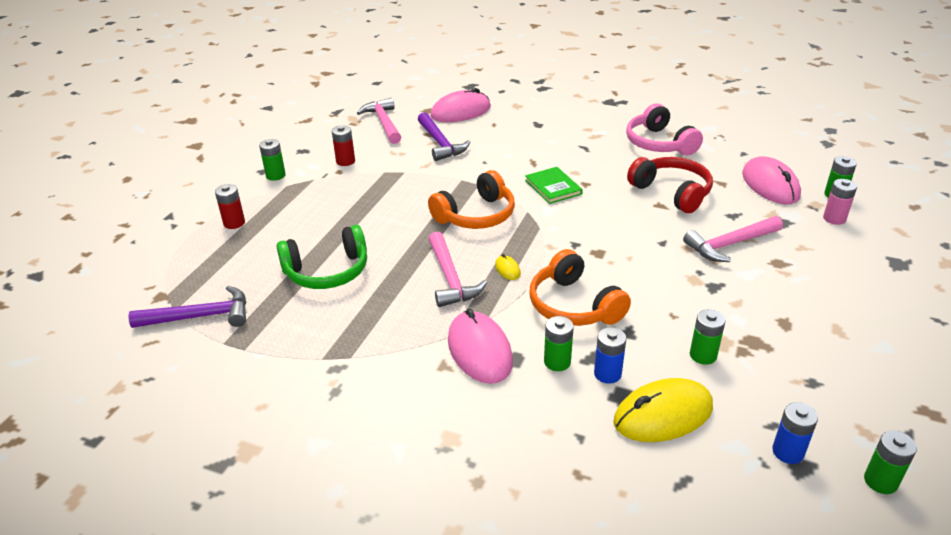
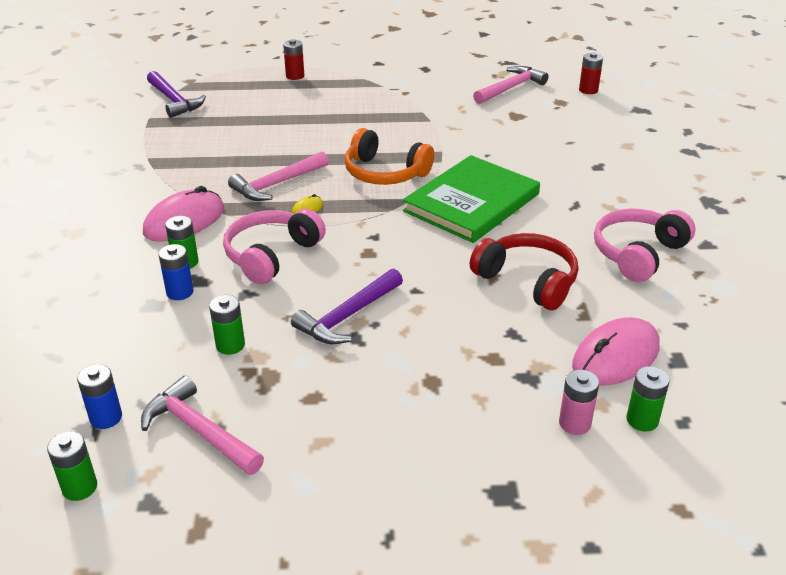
camera: 65 degrees right, 0 degrees up
green battery [259,139,286,181] -> none
green headphones [276,225,367,289] -> none
red battery [332,125,355,166] -> red battery moved to [579,52,603,94]
purple hammer [418,112,470,161] -> purple hammer moved to [291,269,403,344]
pink mouse [430,88,491,122] -> none
green book [525,167,583,204] -> green book [403,155,540,243], size x1.98
orange headphones [529,249,631,326] -> pink headphones [223,209,326,284]
yellow mouse [613,378,713,442] -> none
red headphones [627,157,713,213] -> red headphones turned 75 degrees counterclockwise [470,233,578,310]
pink hammer [683,216,783,262] -> pink hammer moved to [141,375,264,475]

